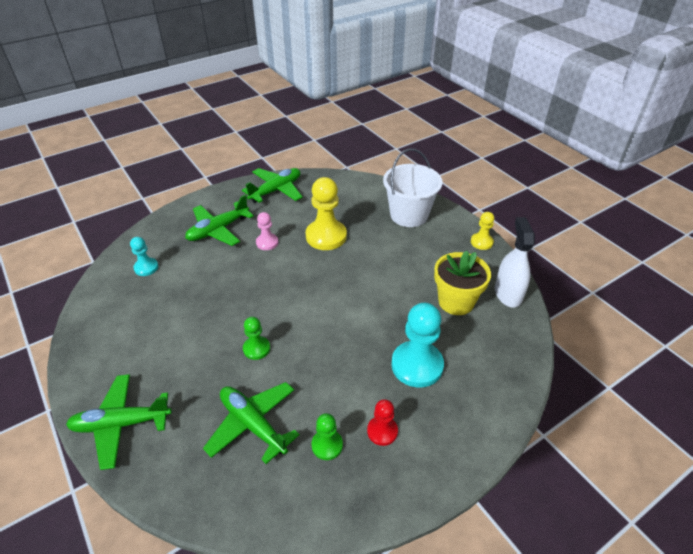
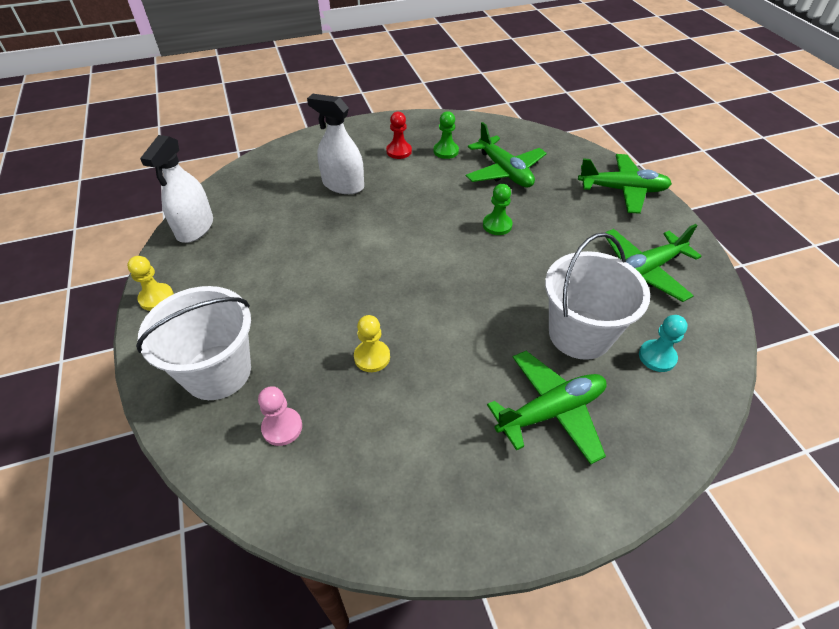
camera: 165 degrees left, 5 degrees up
green plane [242,168,303,203] -> green plane moved to [605,224,701,302]
pink pawn [256,212,278,250] -> pink pawn moved to [258,386,302,446]
yellow pawn [305,177,347,250] -> yellow pawn [354,315,390,372], size x0.54
turquoise pawn [391,303,444,388] -> white spray bottle [307,94,364,194]
yellow flower pot [434,251,491,315] -> none
none -> white bucket [545,233,650,360]

